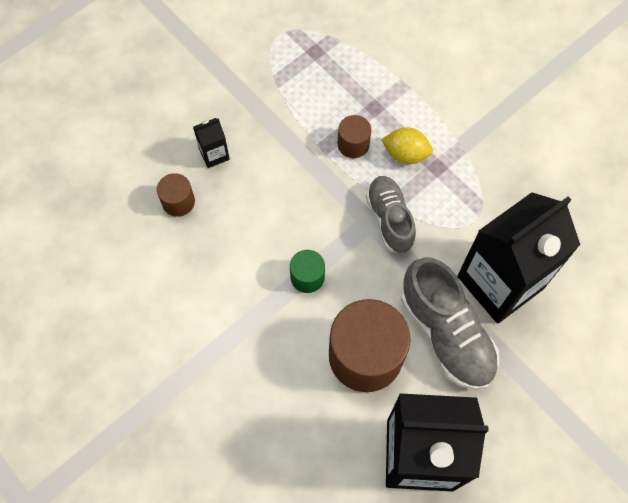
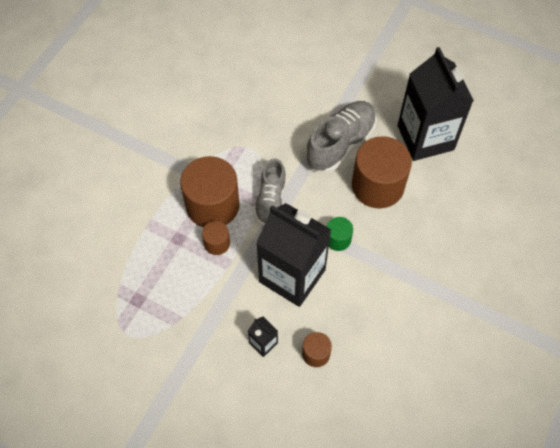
camera: 110 degrees left, 5 degrees down
grey shoe [366,176,416,253] -> grey shoe turned 45 degrees counterclockwise [254,158,286,225]
yellow lemon [381,127,433,164] -> brown cylinder [180,156,240,227]
black carton [457,192,580,324] -> black carton moved to [256,203,331,307]

